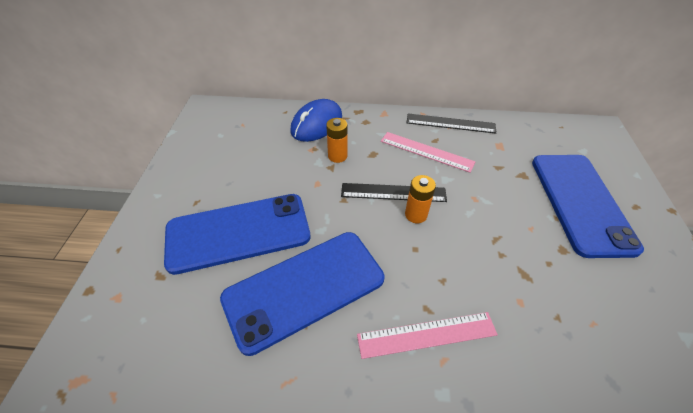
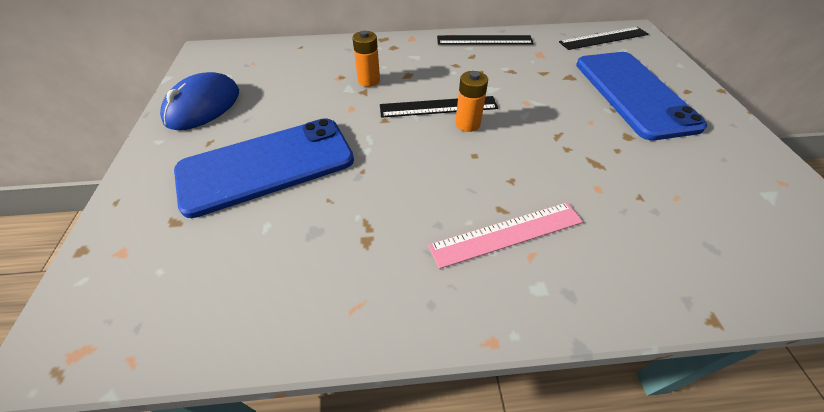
camera: 10 degrees left, 0 degrees up
blue phone [220,232,384,356] -> none
blue mouse [290,99,342,142] -> blue mouse moved to [160,72,239,130]
pink ruler [381,132,475,173] -> none
none -> black ruler [559,27,648,50]

